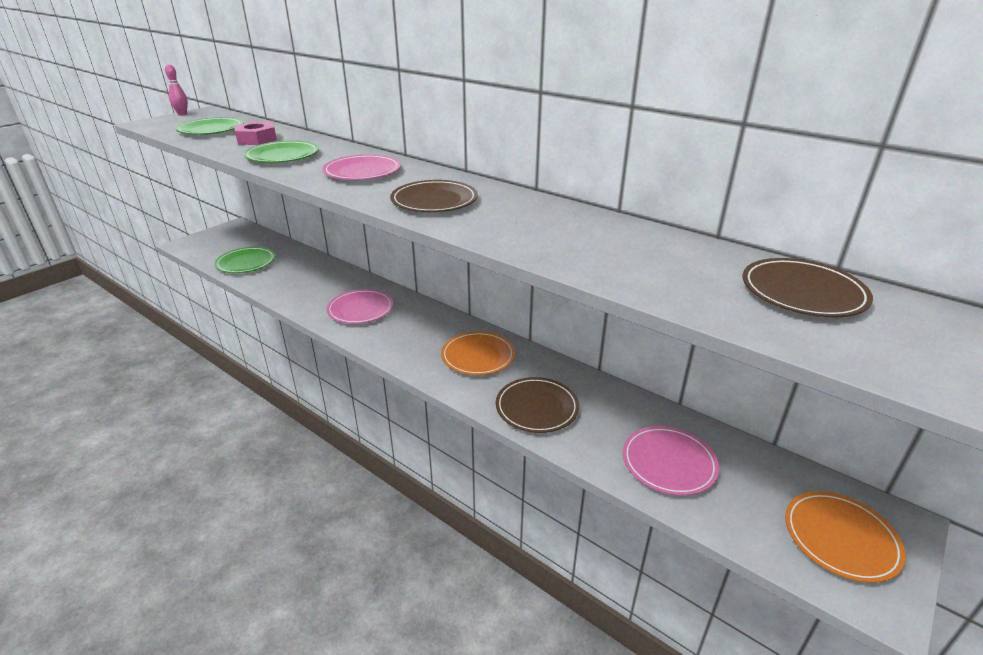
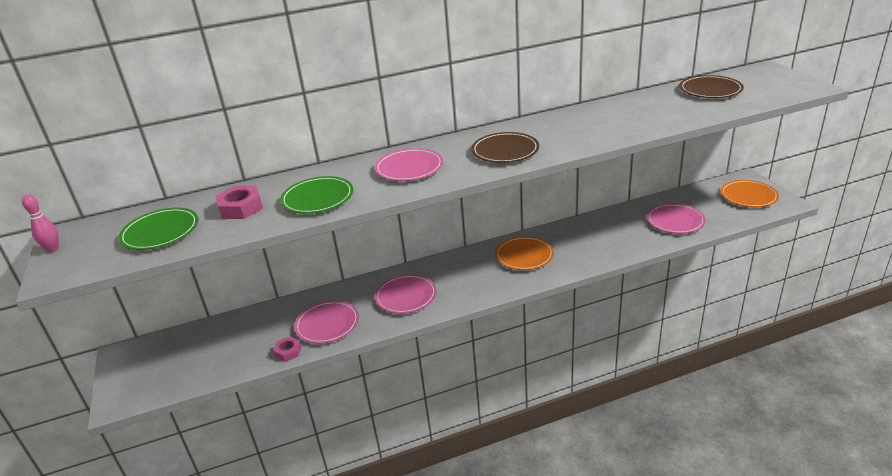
camera: 55 degrees left, 0 degrees up
green plate [215,247,275,273] -> none
brown plate [496,377,579,433] -> none
none -> pink nut [273,337,301,362]
none -> pink plate [294,300,359,344]

